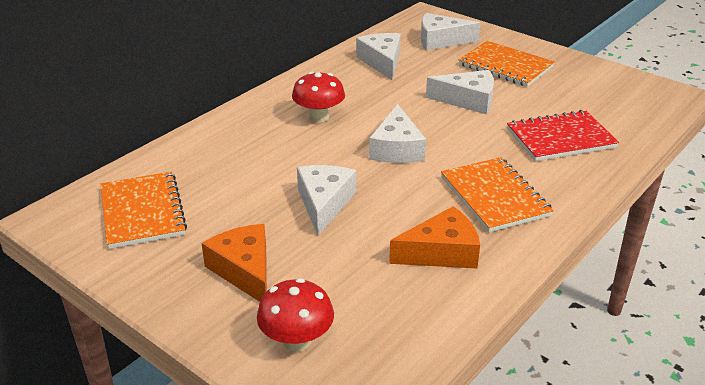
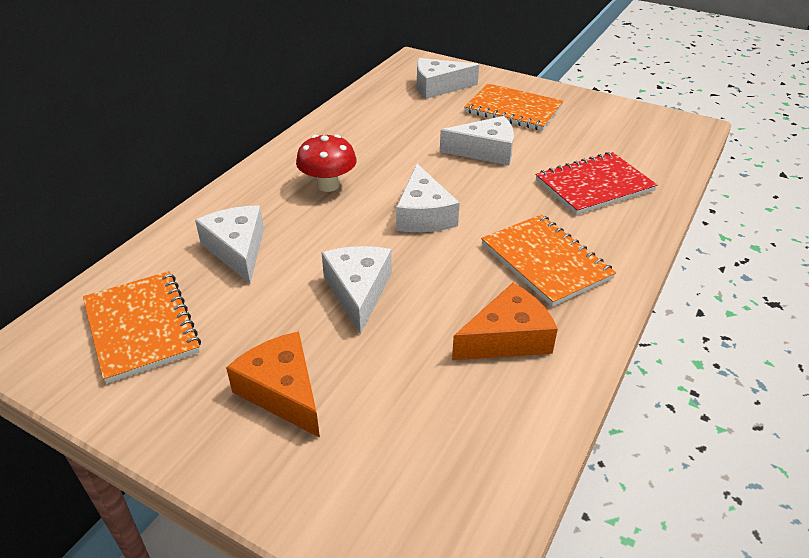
camera: 10 degrees left, 5 degrees up
red mushroom [257,278,334,352] -> none
white cheese [356,33,401,80] -> white cheese moved to [195,205,264,284]

